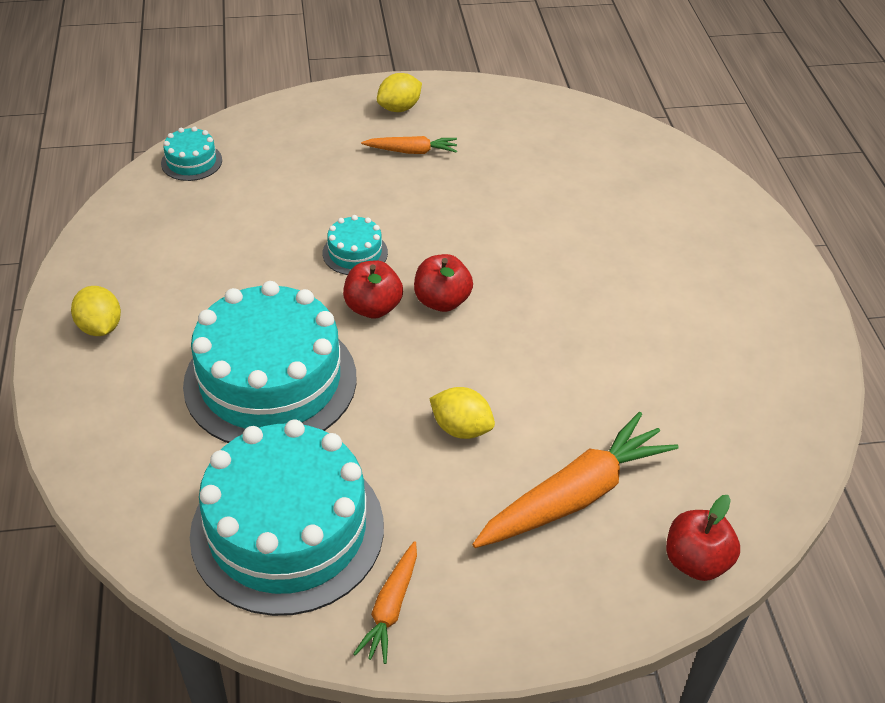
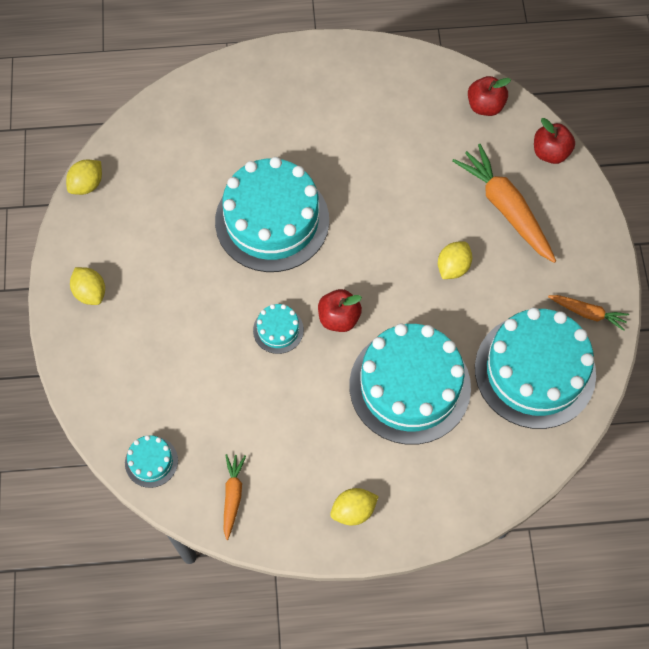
camera: 85 degrees left, 20 degrees up
orange carrot [361,136,457,154] -> orange carrot moved to [224,454,246,540]
red apple [414,254,473,312] -> red apple moved to [468,76,511,116]
none -> yellow lemon [66,160,102,195]
none -> turquoise cake [215,157,329,272]

